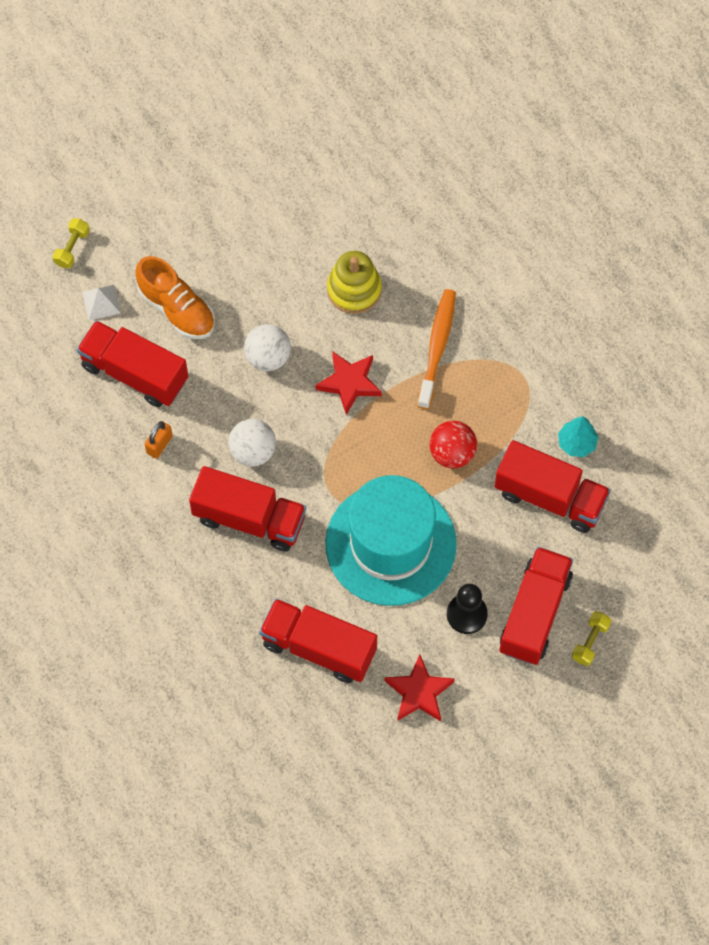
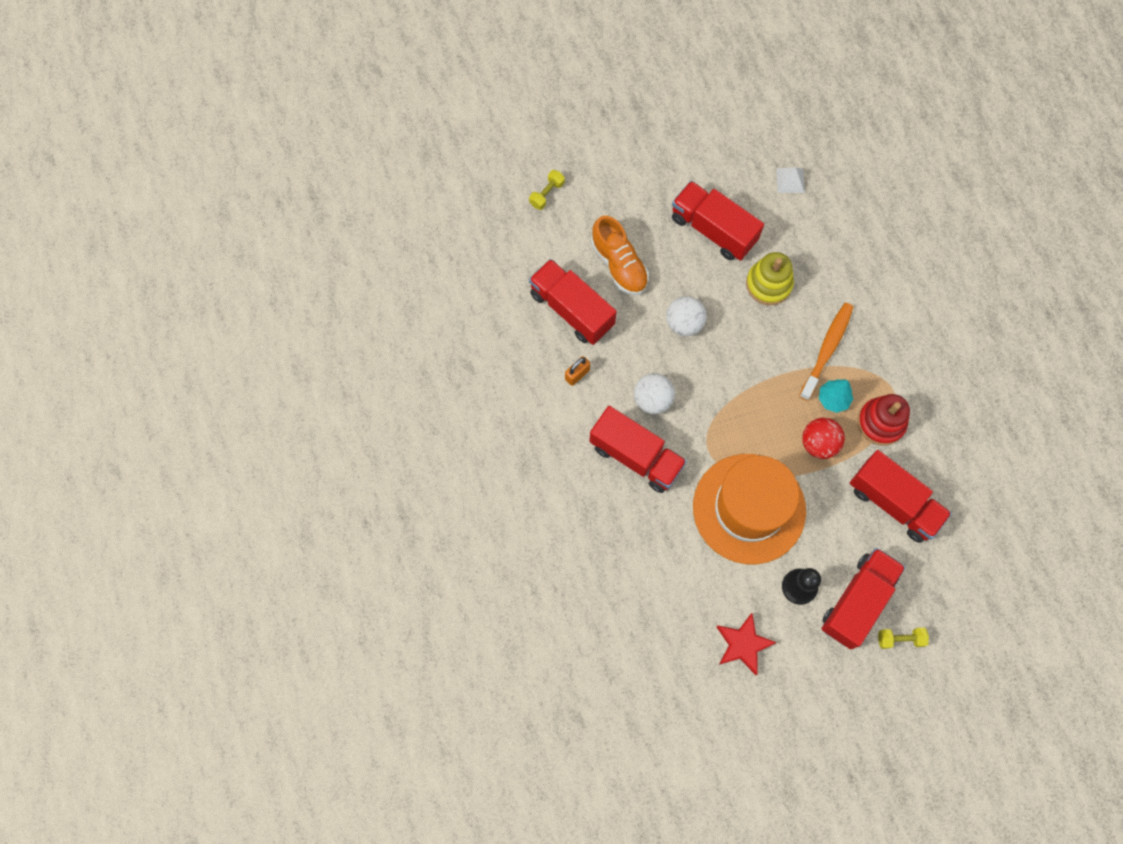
camera: 15 degrees right, 5 degrees up
white pyramid [82,285,121,321] -> white pyramid moved to [776,167,805,193]
red truck [259,599,377,683] -> red truck moved to [672,181,764,261]
red star [316,351,382,415] -> none
turquoise hat [325,475,457,606] -> orange hat [693,454,806,564]
turquoise tree [558,416,598,457] -> turquoise tree moved to [819,379,853,413]
yellow dumbbell [572,611,611,666] -> yellow dumbbell turned 45 degrees clockwise [878,628,929,649]
none -> red stacking toy [858,394,910,445]

